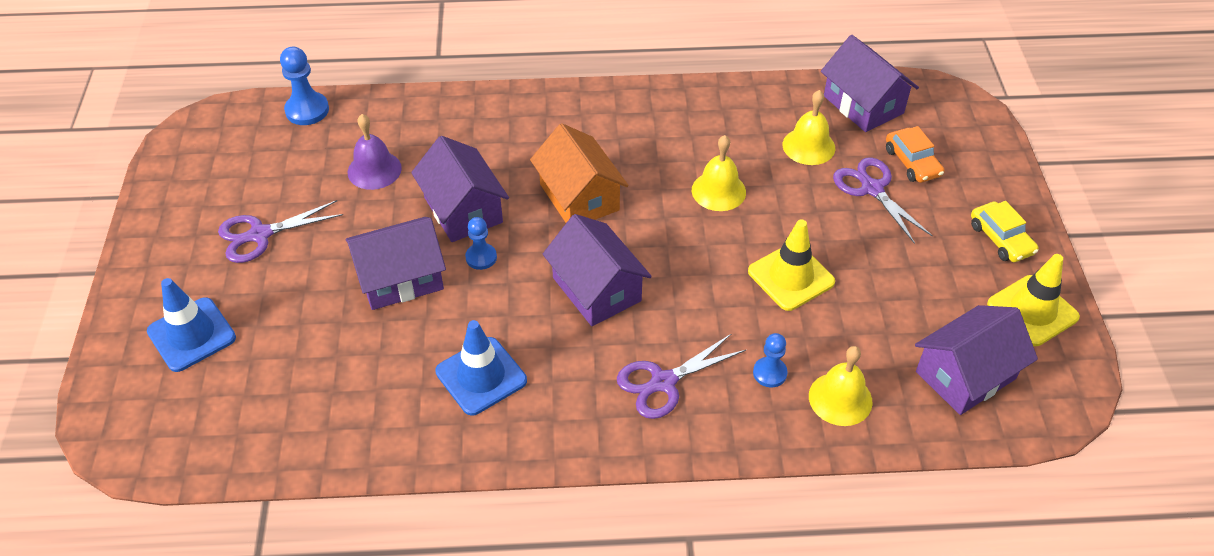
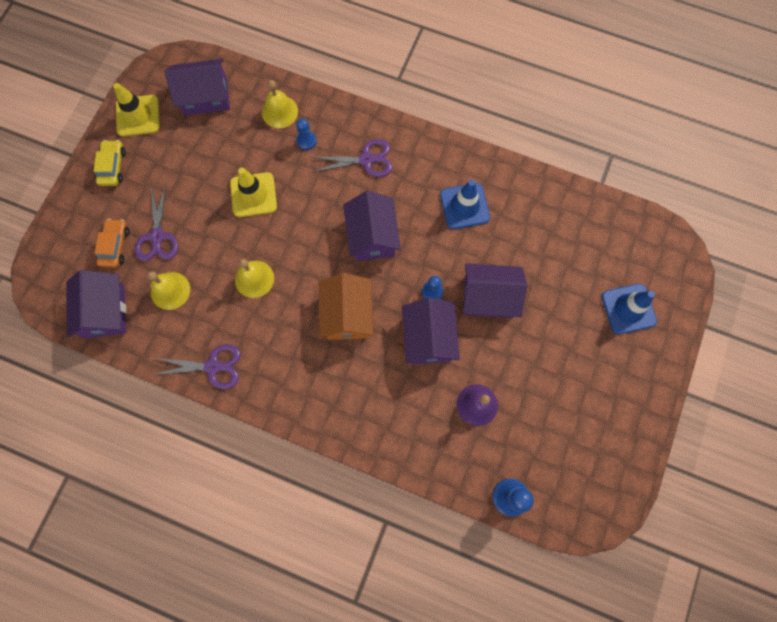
camera: 155 degrees left, 25 degrees up
purple scissors [218,200,343,263] -> purple scissors moved to [152,344,240,389]

